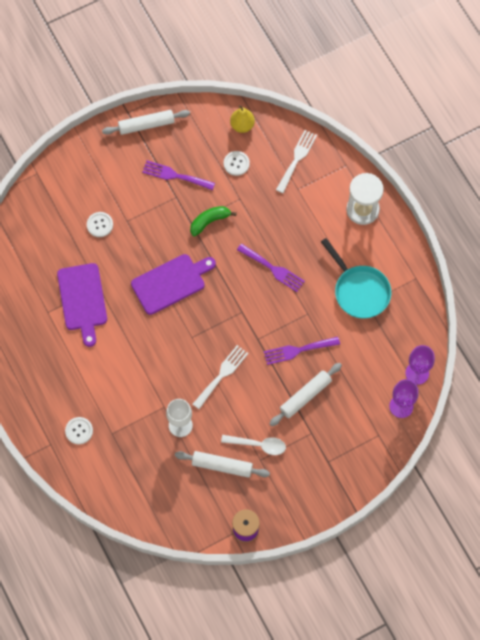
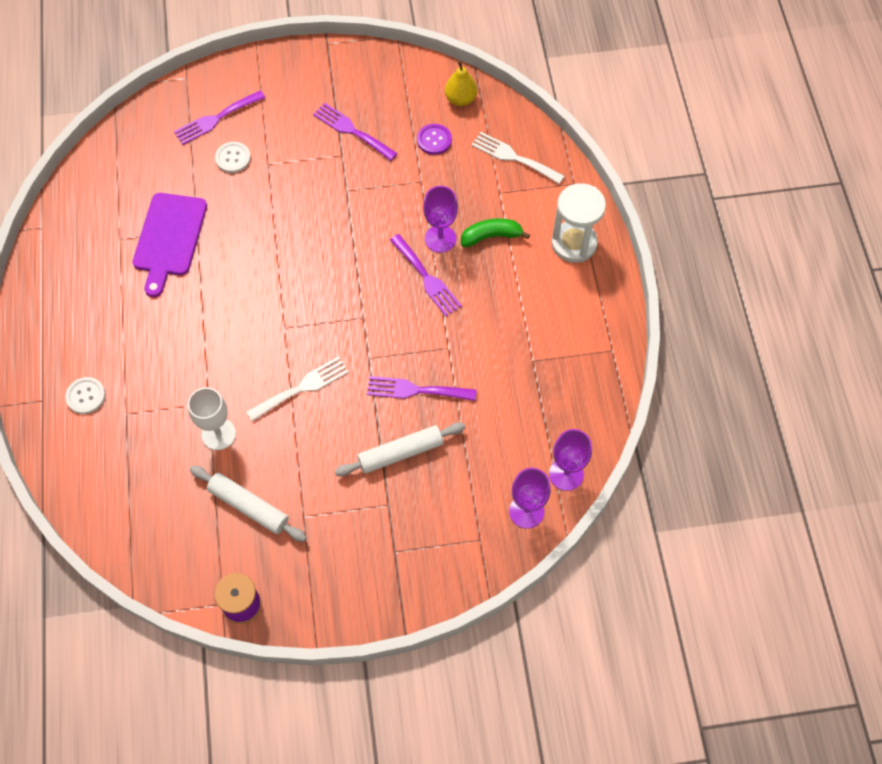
camera: 20 degrees right, 5 degrees down
white rolling pin [102,110,190,135] -> none
purple cutting board [131,254,216,315] -> none
green banana [190,206,237,237] -> green banana moved to [461,218,530,247]
white spoon [221,435,286,455] -> none
white button [224,151,250,176] -> purple button [417,124,452,155]
white fork [276,130,317,193] -> white fork turned 105 degrees counterclockwise [471,132,564,184]
turquoise pan [321,238,391,319] -> none
none -> purple fork [174,90,266,145]
none -> purple goblet [423,186,458,253]

